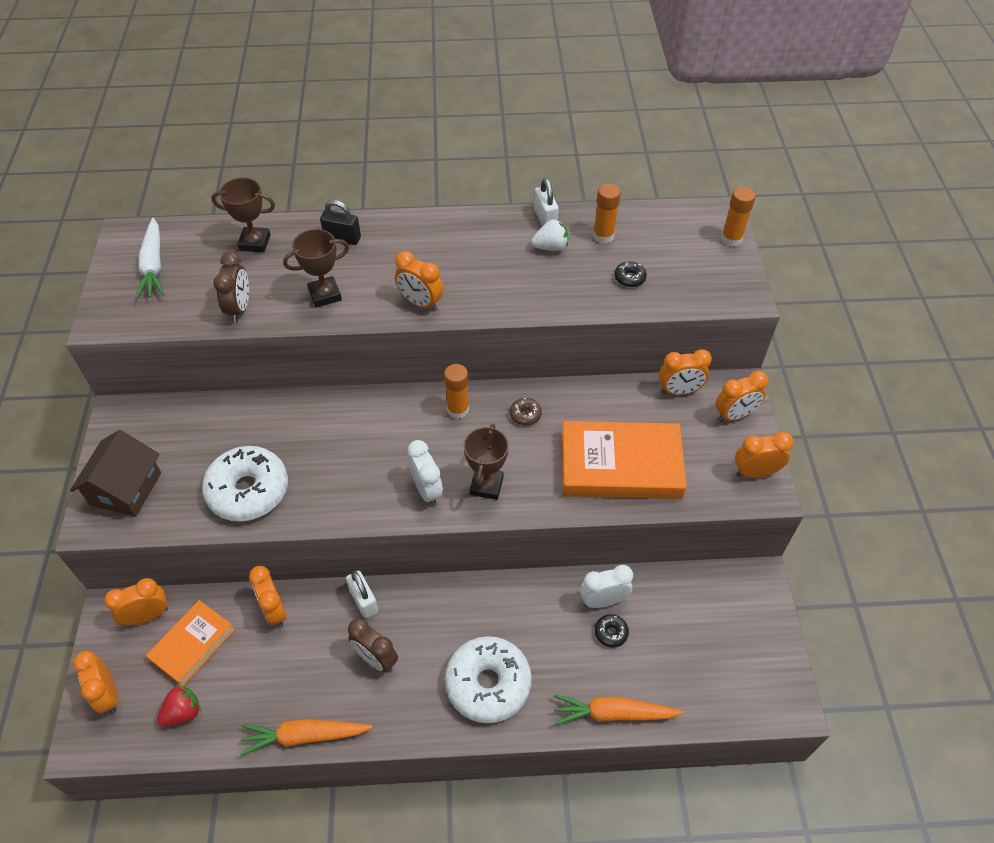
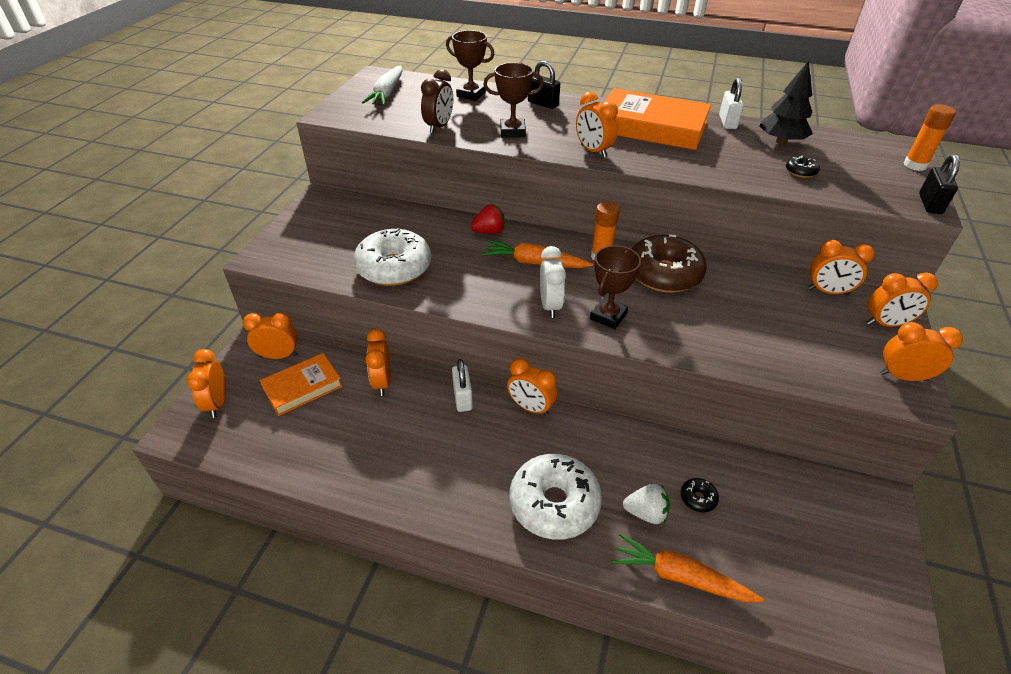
camera: 20 degrees right, 10 degrees down
brown house [70,430,161,517] -> none
red strawberry [157,685,201,727] -> red strawberry moved to [471,204,505,234]
orange carrot [240,719,373,756] -> orange carrot moved to [482,240,593,268]
brown clock [348,618,398,673] -> none
brown donut [510,398,542,425] -> brown donut [632,235,707,293], size x2.44
white strawberry [531,219,568,251] -> white strawberry moved to [623,484,670,524]
orange book [562,421,687,499] -> orange book moved to [604,88,711,150]
white clock [580,565,633,608] -> none
orange glue stick [593,184,621,244] -> black tree [759,60,813,144]
none -> orange clock [507,358,557,416]
none -> black padlock [919,154,960,214]

